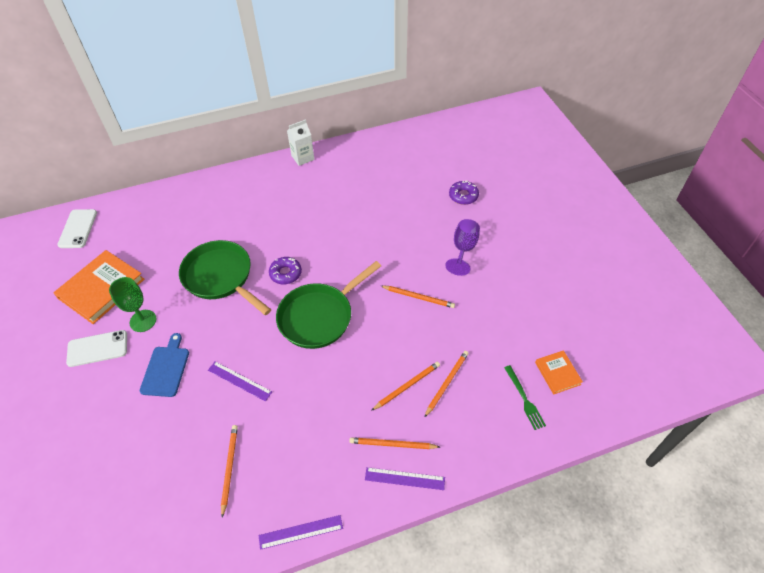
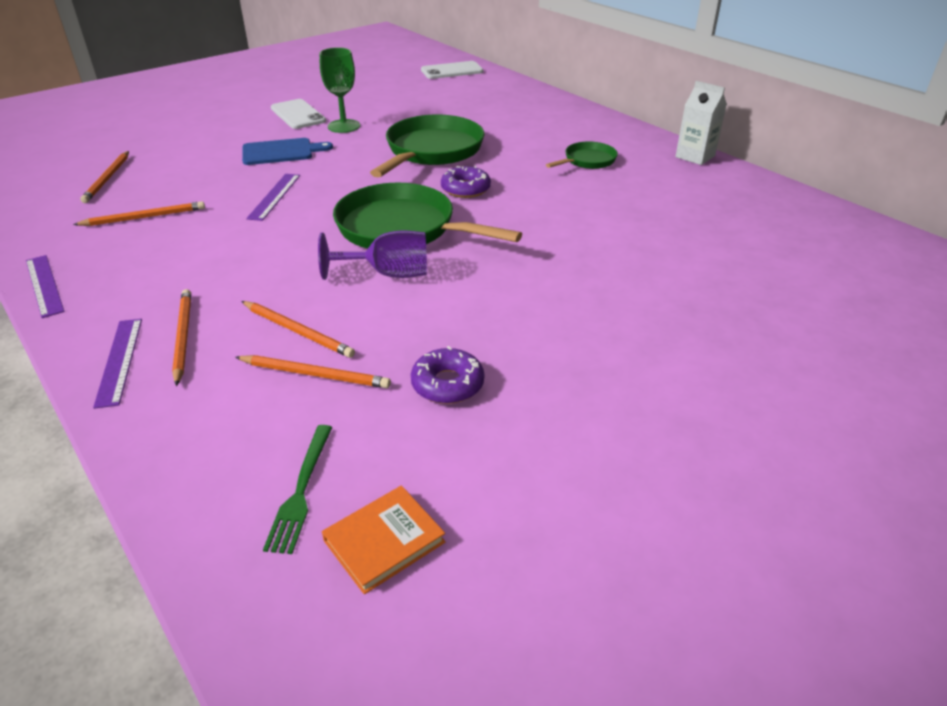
camera: 70 degrees right, 15 degrees down
orange book [53,250,145,324] -> none
orange pencil [381,286,455,308] -> orange pencil moved to [80,151,129,203]
purple goblet [445,219,480,276] -> purple goblet moved to [318,230,427,280]
purple donut [449,180,479,205] -> purple donut moved to [411,346,484,404]
green fork [504,365,546,430] -> green fork turned 45 degrees counterclockwise [263,425,333,554]
none -> green pan [546,141,618,169]

